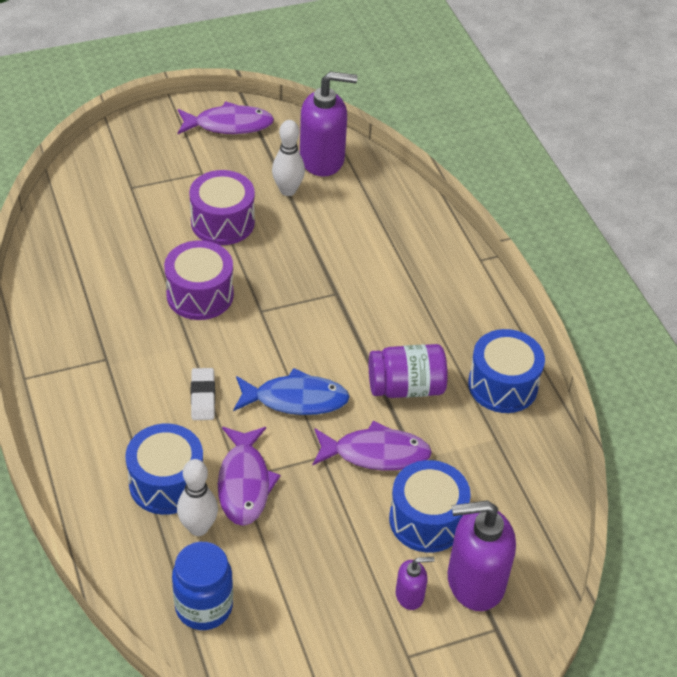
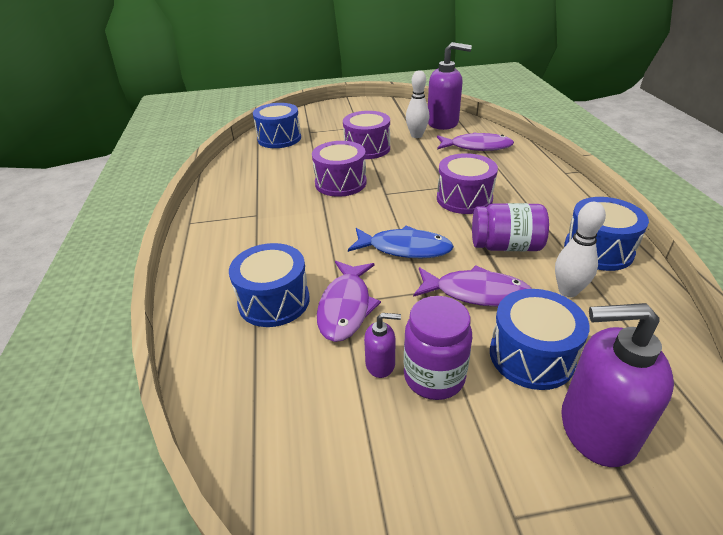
camera: 15 degrees right, 10 degrees down
blue jar [172,542,233,630] -> none
white bowling pin [177,459,218,536] -> white bowling pin moved to [555,202,606,297]
purple fish [178,101,274,134] -> purple fish moved to [437,132,514,151]
white eraser [191,368,215,420] -> none
purple soap dispenser [396,557,435,610] -> purple soap dispenser moved to [364,313,401,378]
none -> blue drum [253,103,301,148]
none -> purple jar [404,296,472,400]
none -> purple drum [437,153,498,214]

